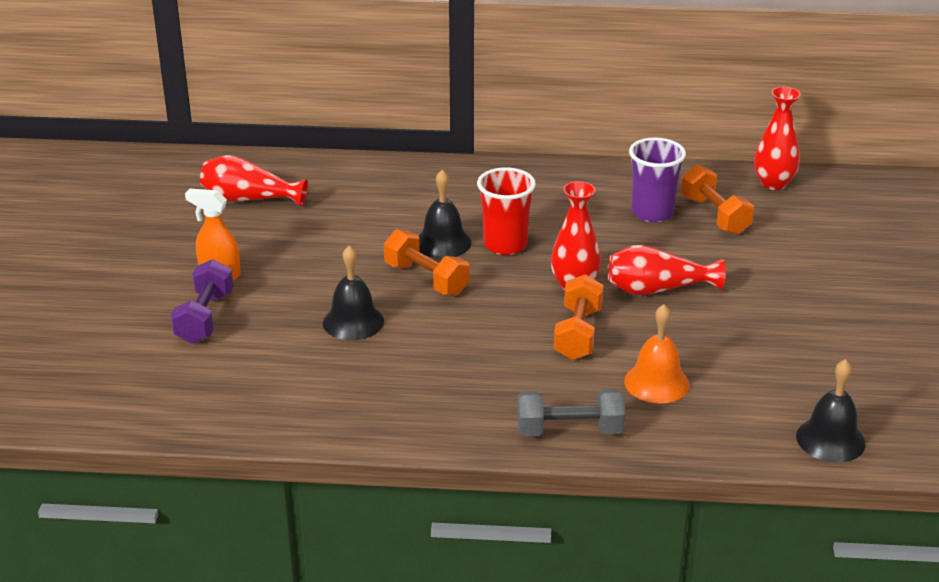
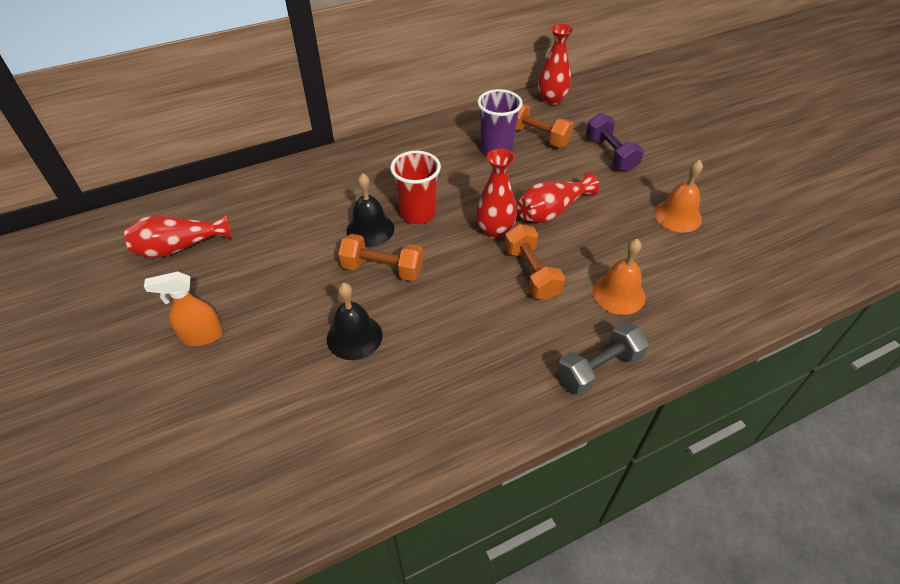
camera: 30 degrees left, 15 degrees up
purple dumbbell [171,259,234,344] -> purple dumbbell moved to [586,113,644,172]
black bell [796,359,866,463] -> none
none -> orange bell [654,160,703,233]

